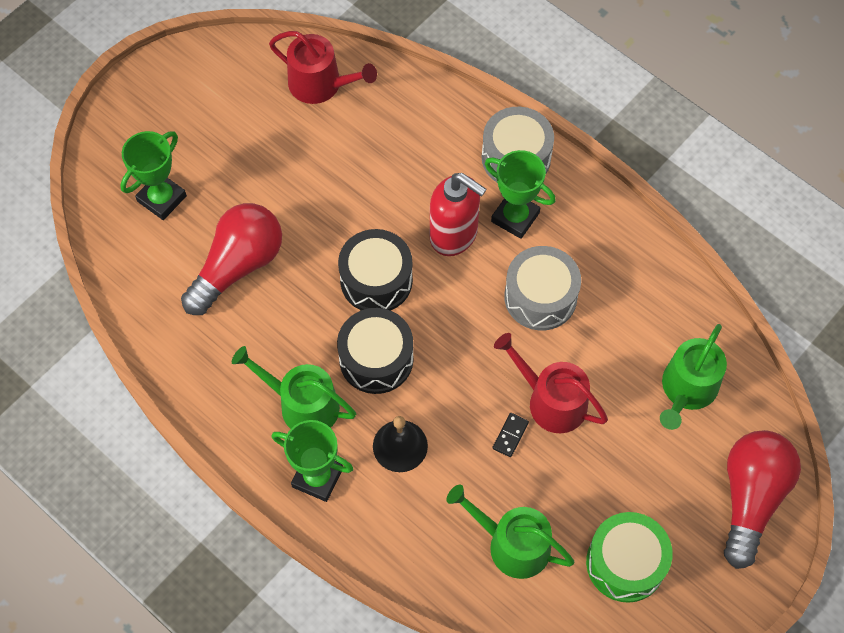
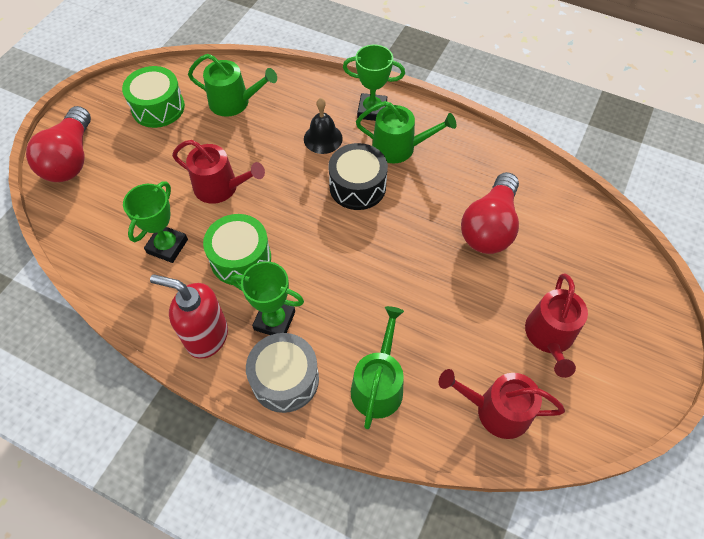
camera: 165 degrees right, 5 degrees down
green trophy [120,131,187,220] -> green trophy moved to [123,182,188,263]
black drum [338,229,413,311] -> none
red soap dispenser [430,173,487,256] -> red soap dispenser moved to [150,274,228,359]
black domino [493,413,529,457] -> none
grey drum [504,246,581,330] -> green drum [203,214,271,285]
green watering can [660,324,727,430] -> green watering can moved to [351,306,404,429]
none -> red watering can [525,273,588,378]

